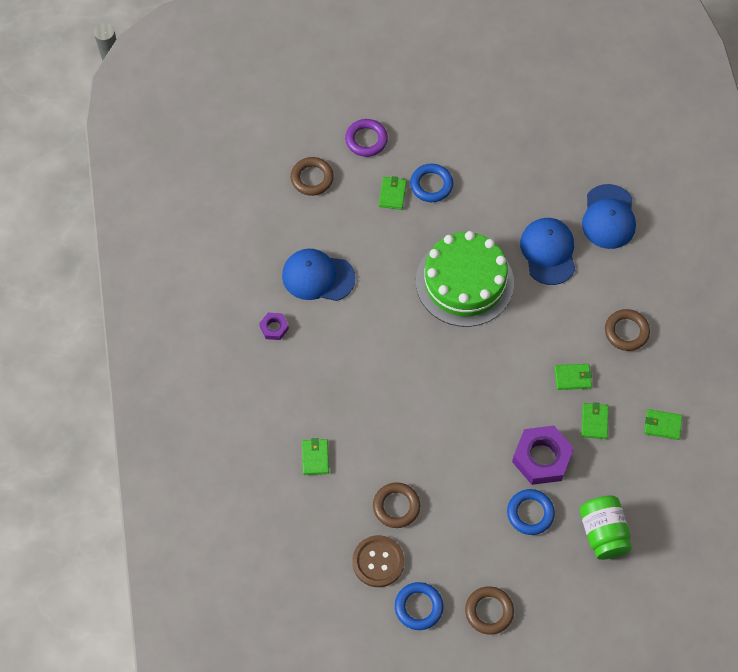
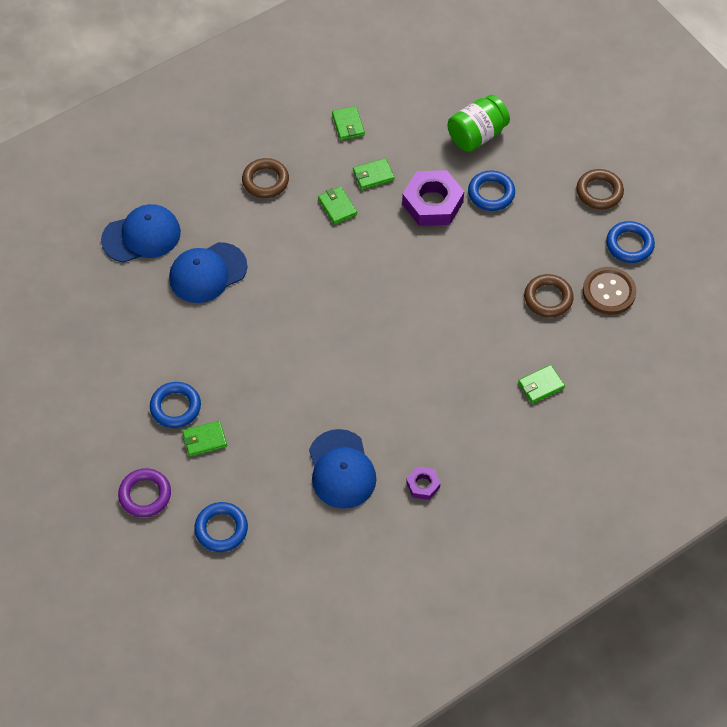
camera: 115 degrees left, 5 degrees down
brown ring [291,157,334,196] -> blue ring [194,502,248,552]
green cake [416,231,514,327] -> none

